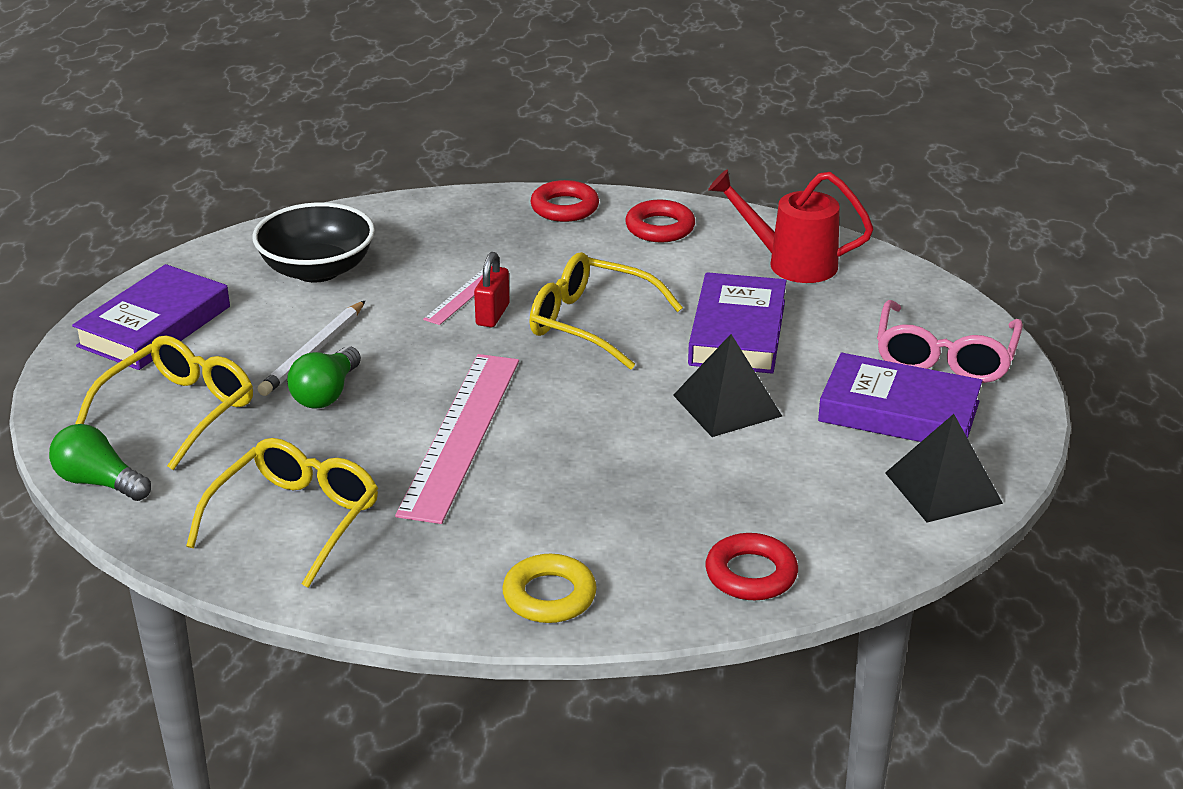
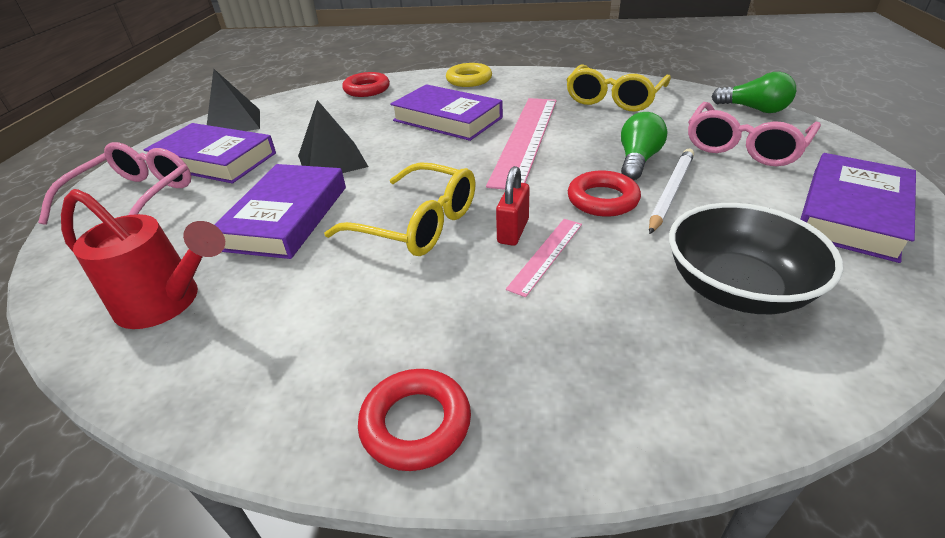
camera: 175 degrees left, 5 degrees up
yellow glasses [75,336,253,470] -> pink glasses [688,102,821,166]
red ring [625,200,695,242] -> red ring moved to [568,171,641,217]
none -> purple book [390,84,503,141]

